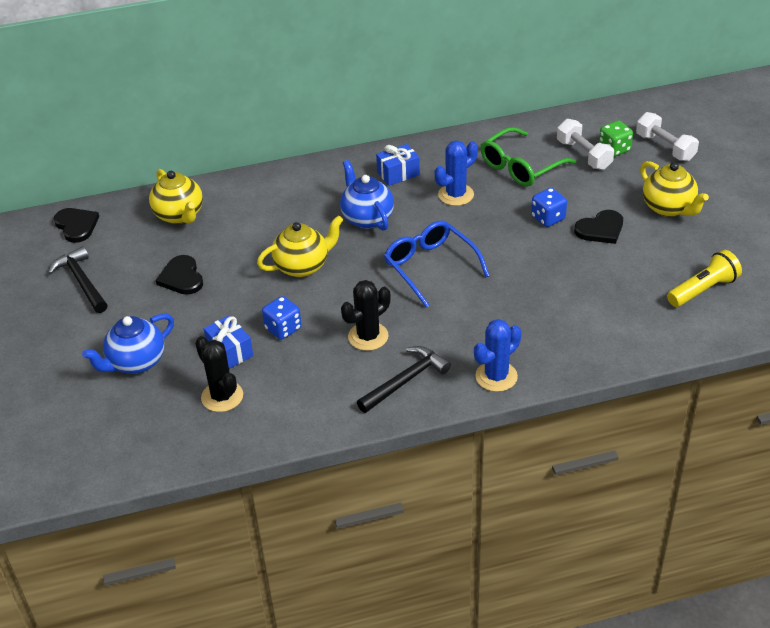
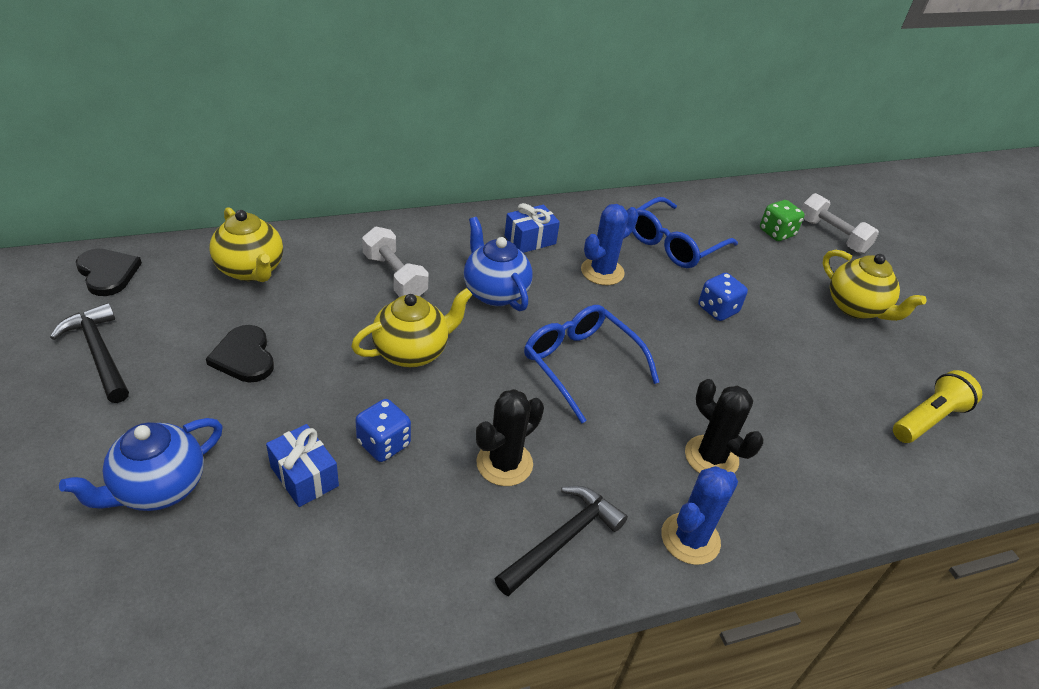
camera: 10 degrees left, 0 degrees up
black cactus [195,336,243,412] -> black cactus moved to [685,379,763,473]
green glasses [480,127,576,187] -> blue glasses [632,197,738,268]
white dumbbell [557,119,614,170] -> white dumbbell moved to [362,227,429,297]
black heart [574,210,623,244] -> none

